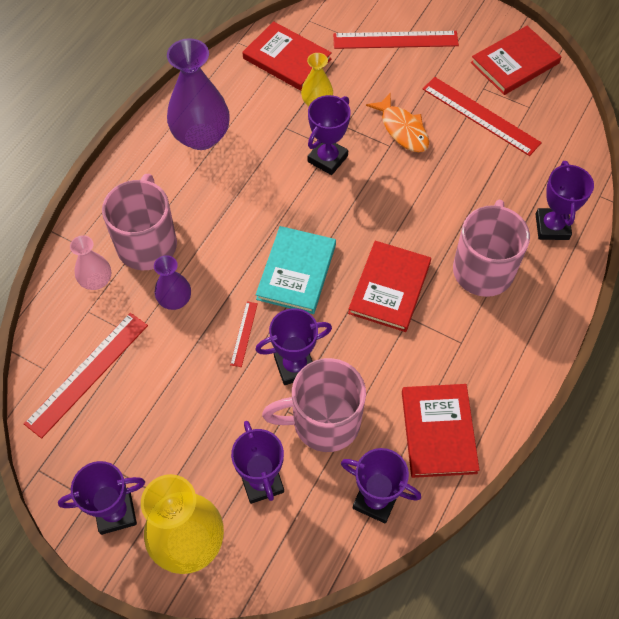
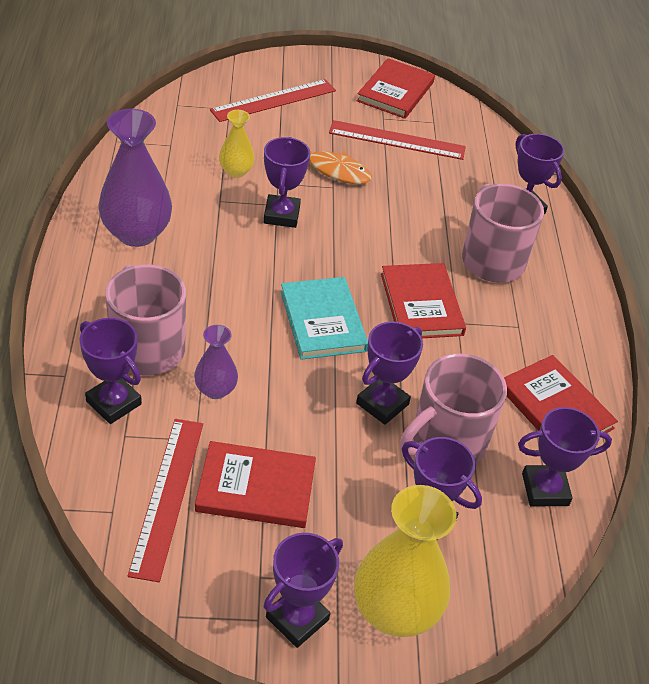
camera: 35 degrees left, 15 degrees down
pink vase [70,235,111,290] -> purple trophy [80,318,142,424]
red ruler [230,301,258,367] -> none
red book [243,21,332,91] -> red book moved to [195,441,316,528]

